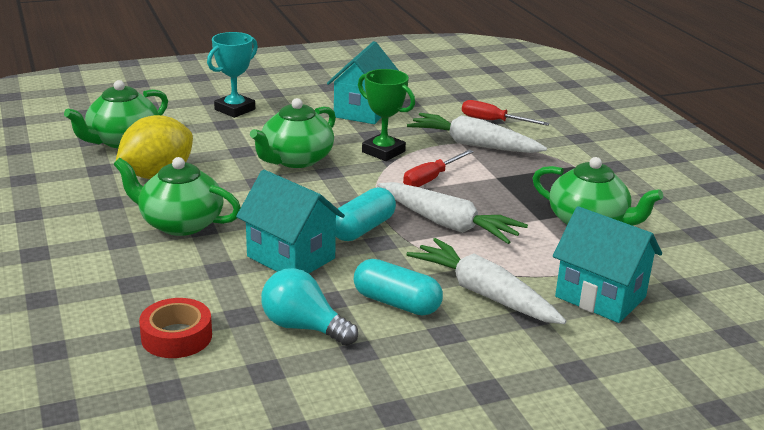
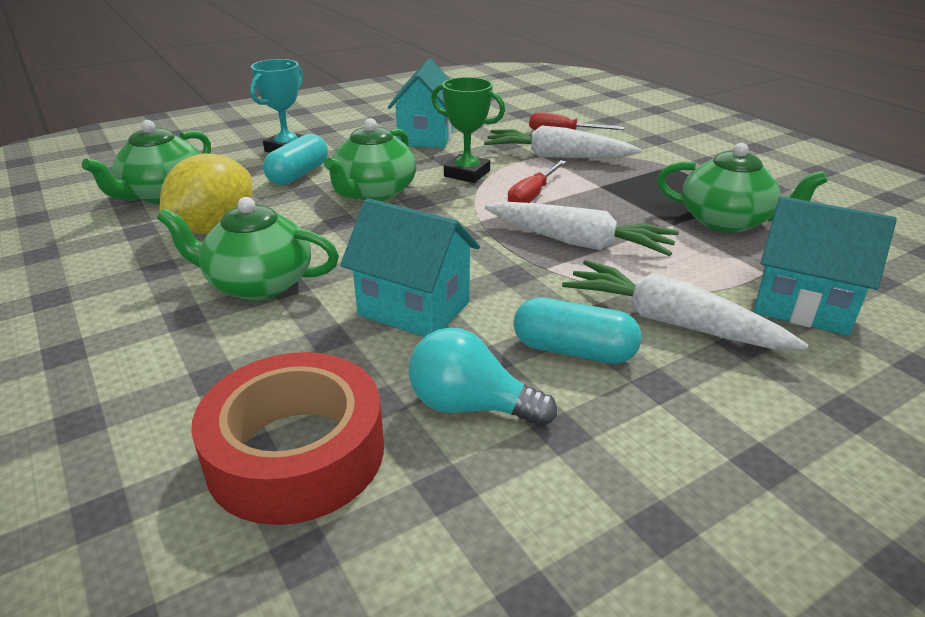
camera: 10 degrees left, 5 degrees up
red tape [139,298,212,358] -> red tape [191,352,384,525], size x1.70
turquoise capsule [336,187,396,241] -> turquoise capsule moved to [263,134,328,185]

